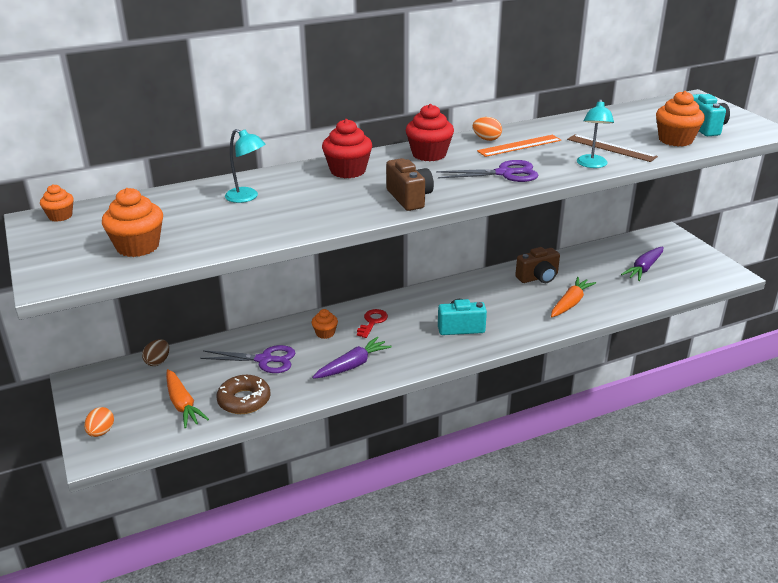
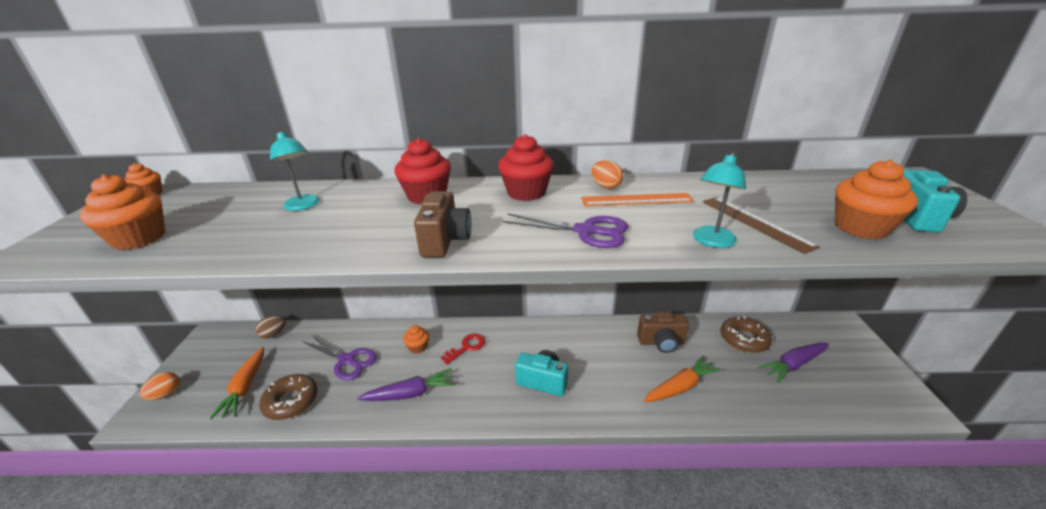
camera: 25 degrees right, 0 degrees up
none -> brown donut [721,316,772,353]

